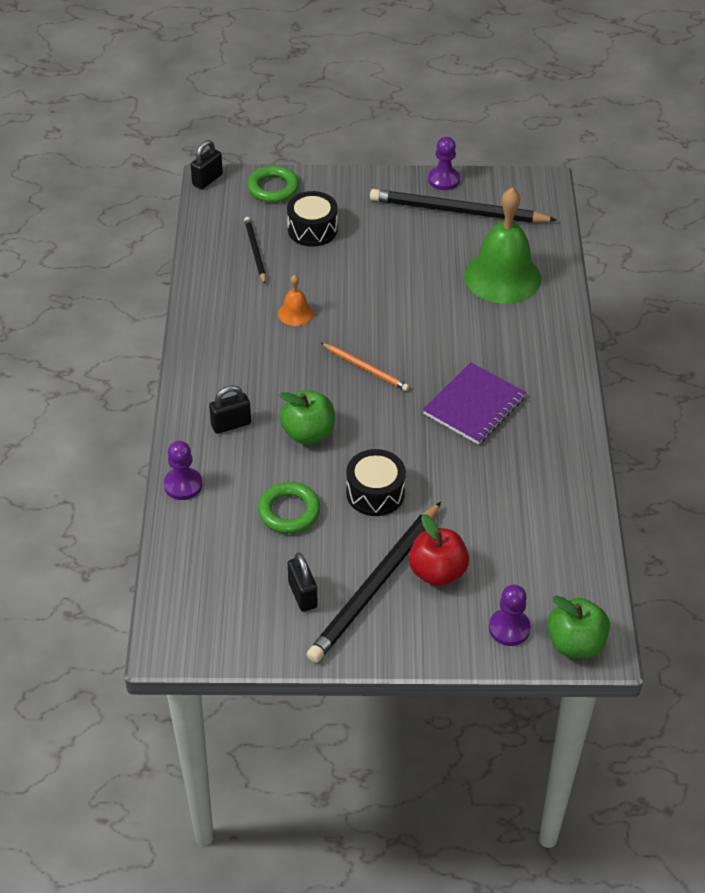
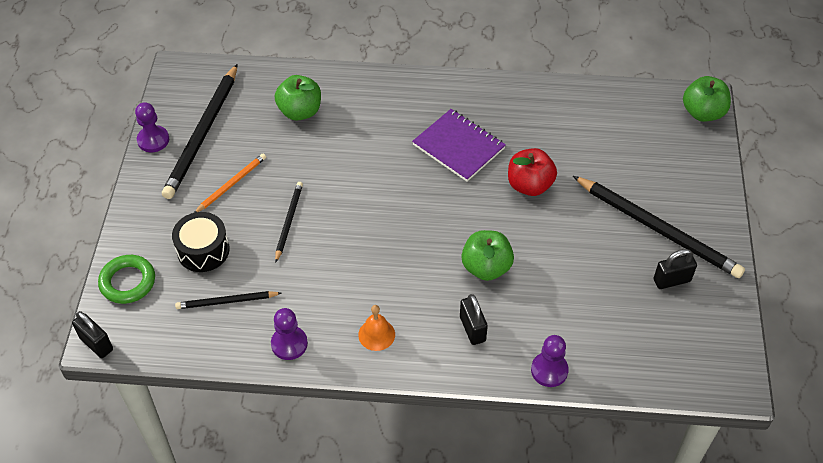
camera: 85 degrees left, 5 degrees up
green ring [258,482,320,534] -> none
orange bell [278,275,314,326] -> orange bell moved to [358,305,395,351]
orange pencil [321,343,409,391] -> orange pencil moved to [194,154,266,213]
black drum [346,449,406,516] -> none
red apple [409,514,469,586] -> red apple moved to [508,148,557,196]
green bell [464,188,541,304] -> green apple [275,75,321,121]
purple pawn [489,585,531,646] -> purple pawn moved to [271,308,308,360]
none -> black pencil [275,182,303,263]

